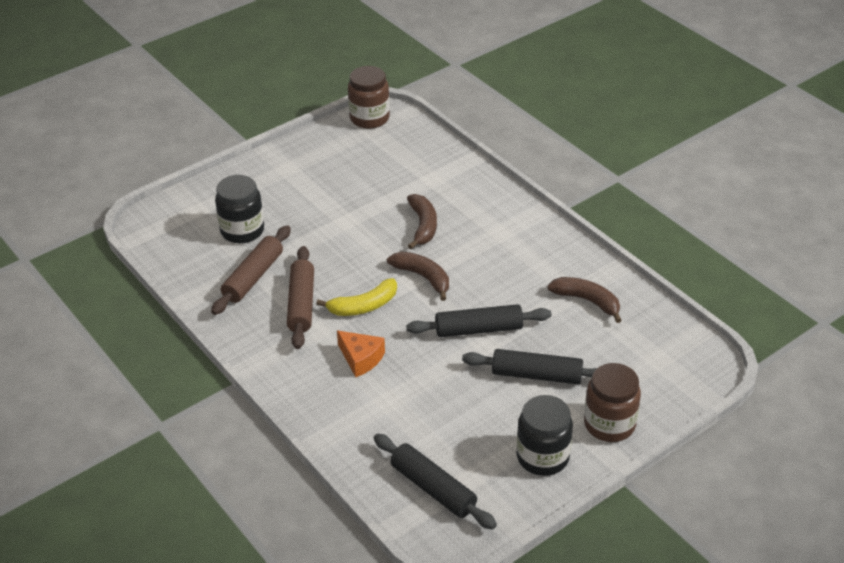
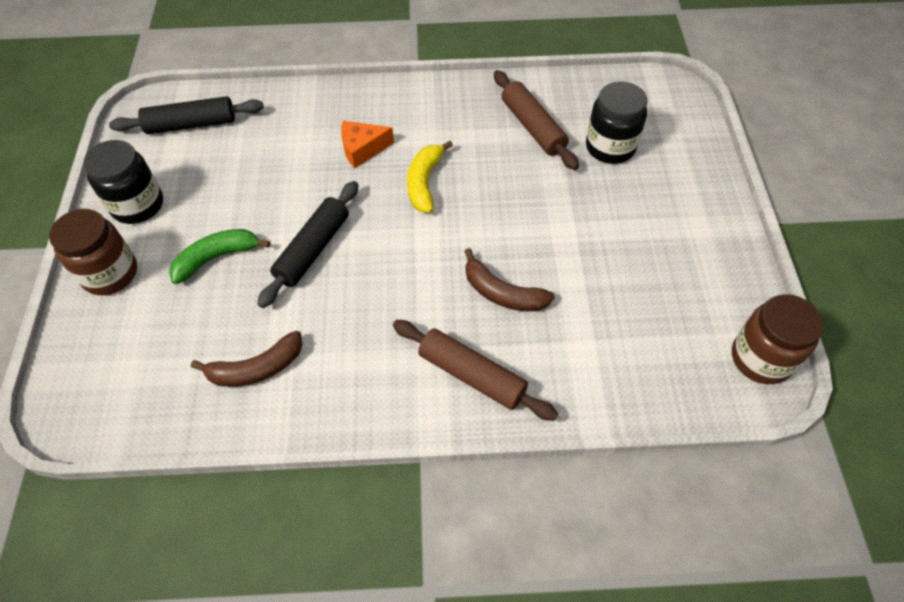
camera: 125 degrees right, 15 degrees up
brown rolling pin [287,246,314,349] -> brown rolling pin moved to [393,320,558,421]
brown banana [387,252,449,301] -> none
black rolling pin [462,349,597,384] -> green banana [169,229,270,284]

